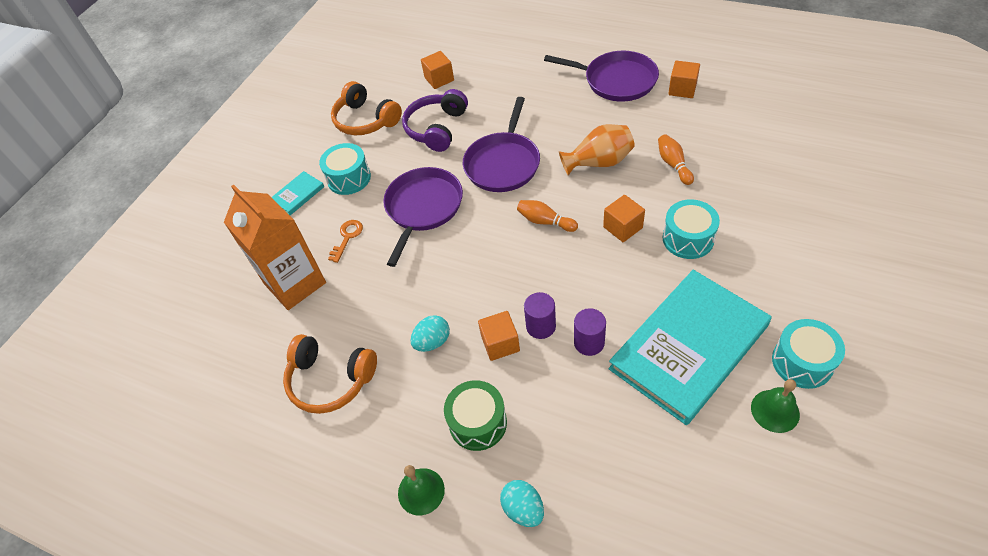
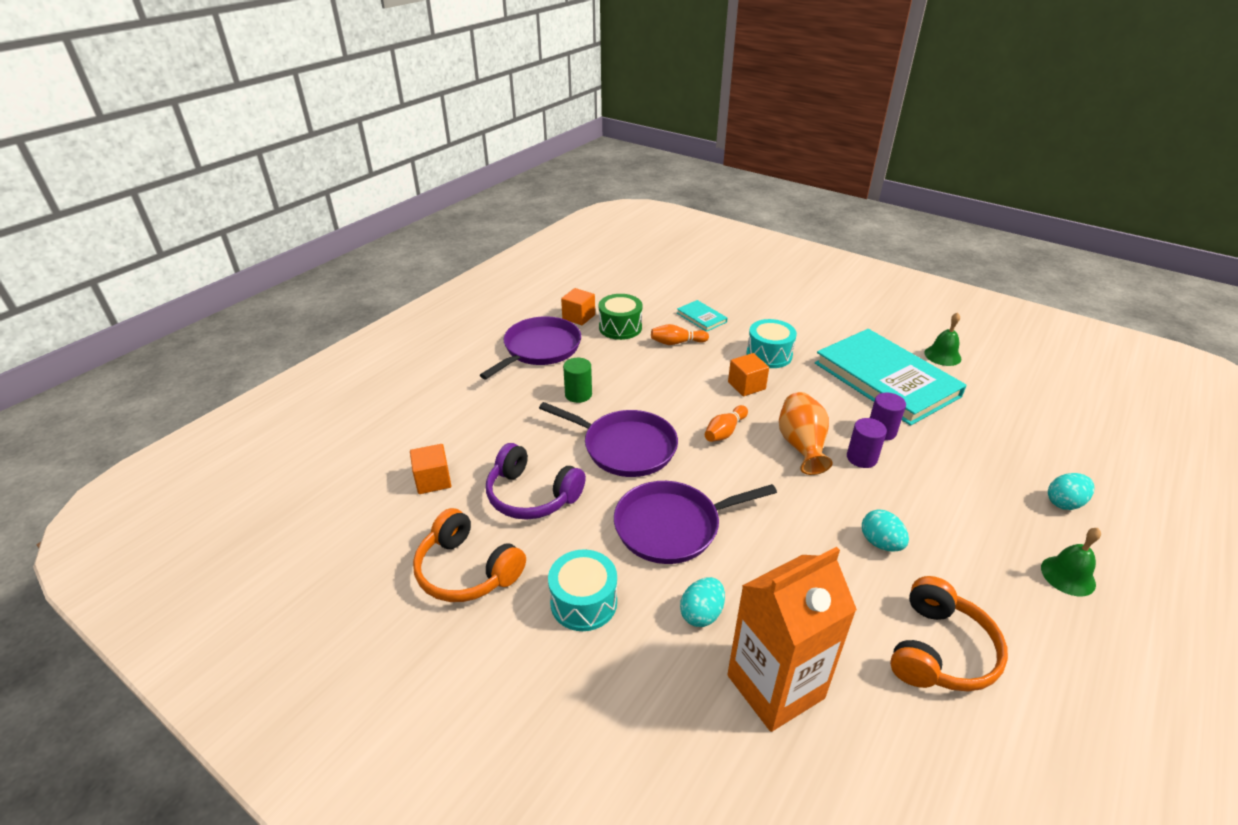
camera: 85 degrees left, 15 degrees down
turquoise book [271,171,324,215] -> turquoise book moved to [677,300,728,332]
orange key [328,220,363,263] -> turquoise egg [680,577,725,627]
orange headphones [331,81,402,135] -> orange headphones turned 75 degrees clockwise [413,508,526,602]
purple pan [383,167,463,267] -> purple pan turned 45 degrees counterclockwise [614,481,777,564]
green drum [444,380,507,451] -> green drum moved to [598,294,642,340]
orange cube [478,311,520,361] -> none
orange vase [559,124,635,176] -> orange vase moved to [779,392,833,475]
turquoise drum [772,319,845,389] -> none
none -> green cylinder [563,358,592,403]

